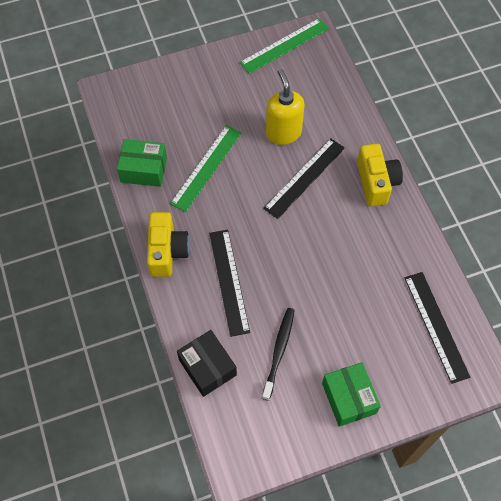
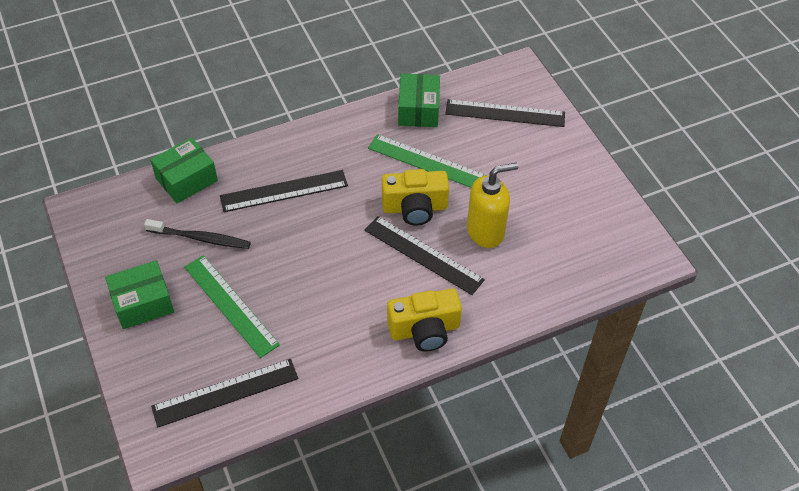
camera: 85 degrees right, 10 degrees down
yellow camera [147,212,190,277] -> yellow camera moved to [382,169,449,226]
black box [177,330,237,397] -> green box [150,137,218,203]
green ruler [240,18,329,74] -> green ruler moved to [184,255,280,358]
none -> black ruler [445,99,565,127]

